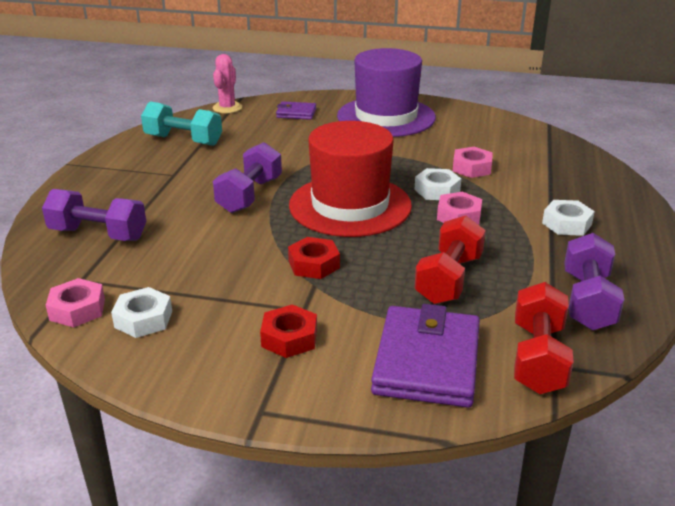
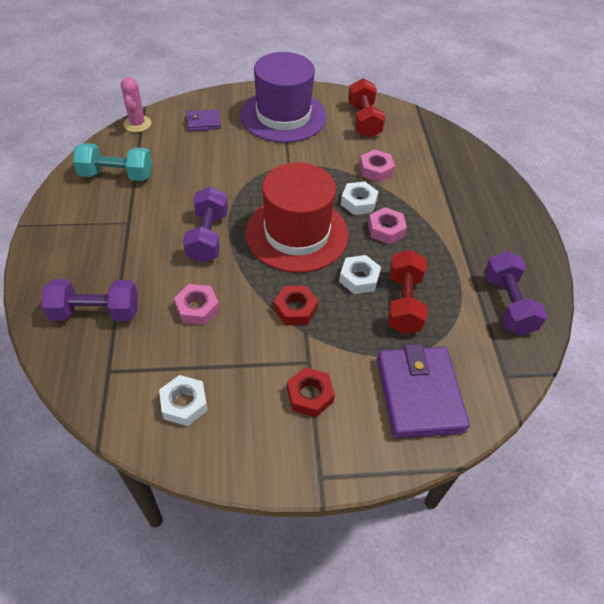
camera: 20 degrees left, 20 degrees up
pink nut [46,278,105,327] -> pink nut moved to [174,284,220,325]
red dumbbell [514,282,574,394] -> red dumbbell moved to [348,78,385,138]
white nut [542,200,595,236] -> white nut moved to [339,255,381,294]

